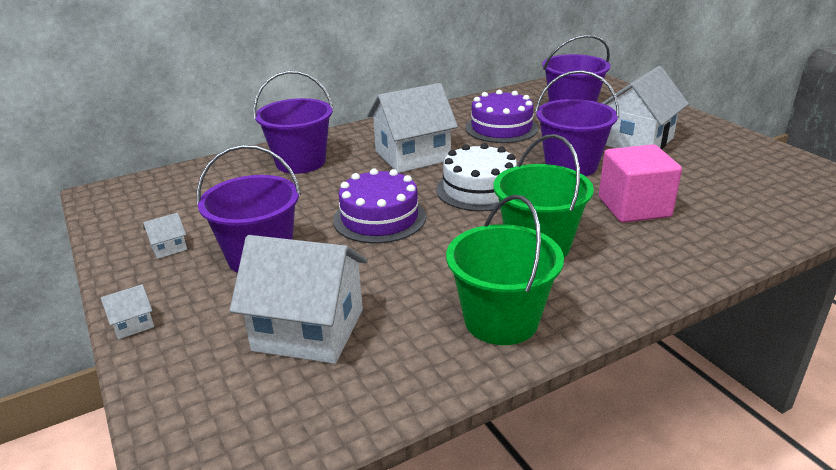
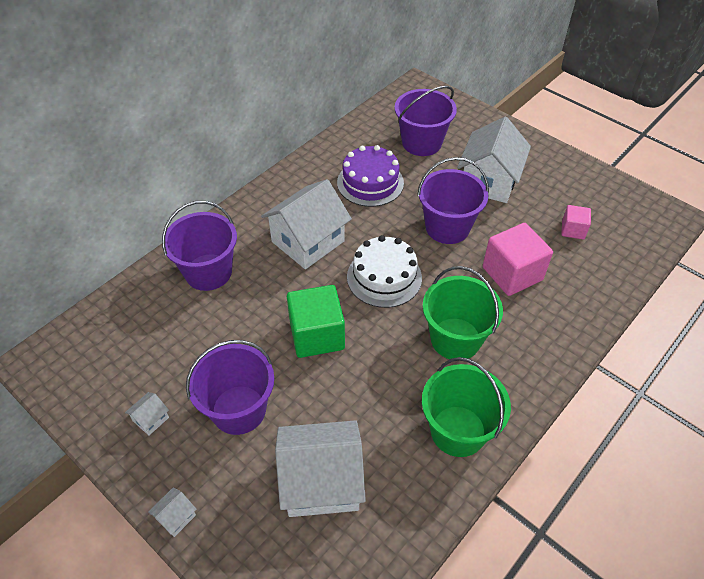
camera: 20 degrees left, 20 degrees up
purple cake [333,168,426,243] -> green cube [287,285,345,358]
none -> pink cube [561,205,591,240]

